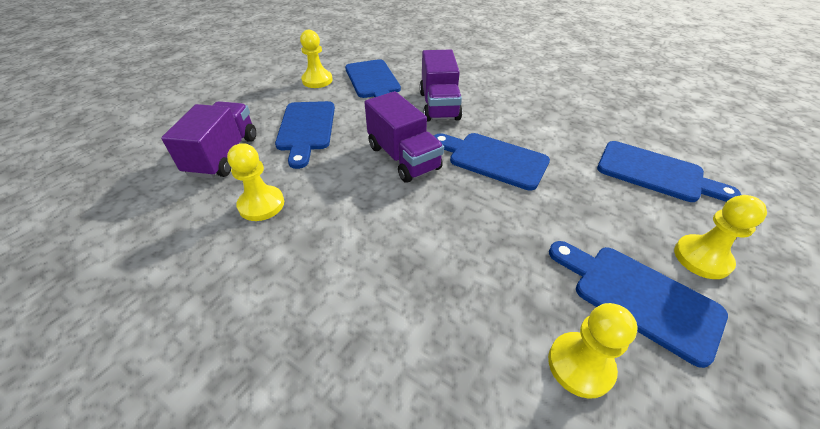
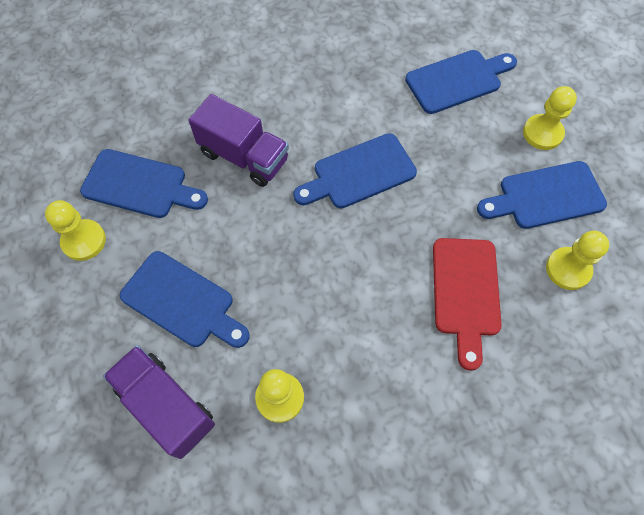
camera: 55 degrees left, 20 degrees up
purple truck [364,91,444,183] -> none
none -> red cutting board [433,238,502,371]

